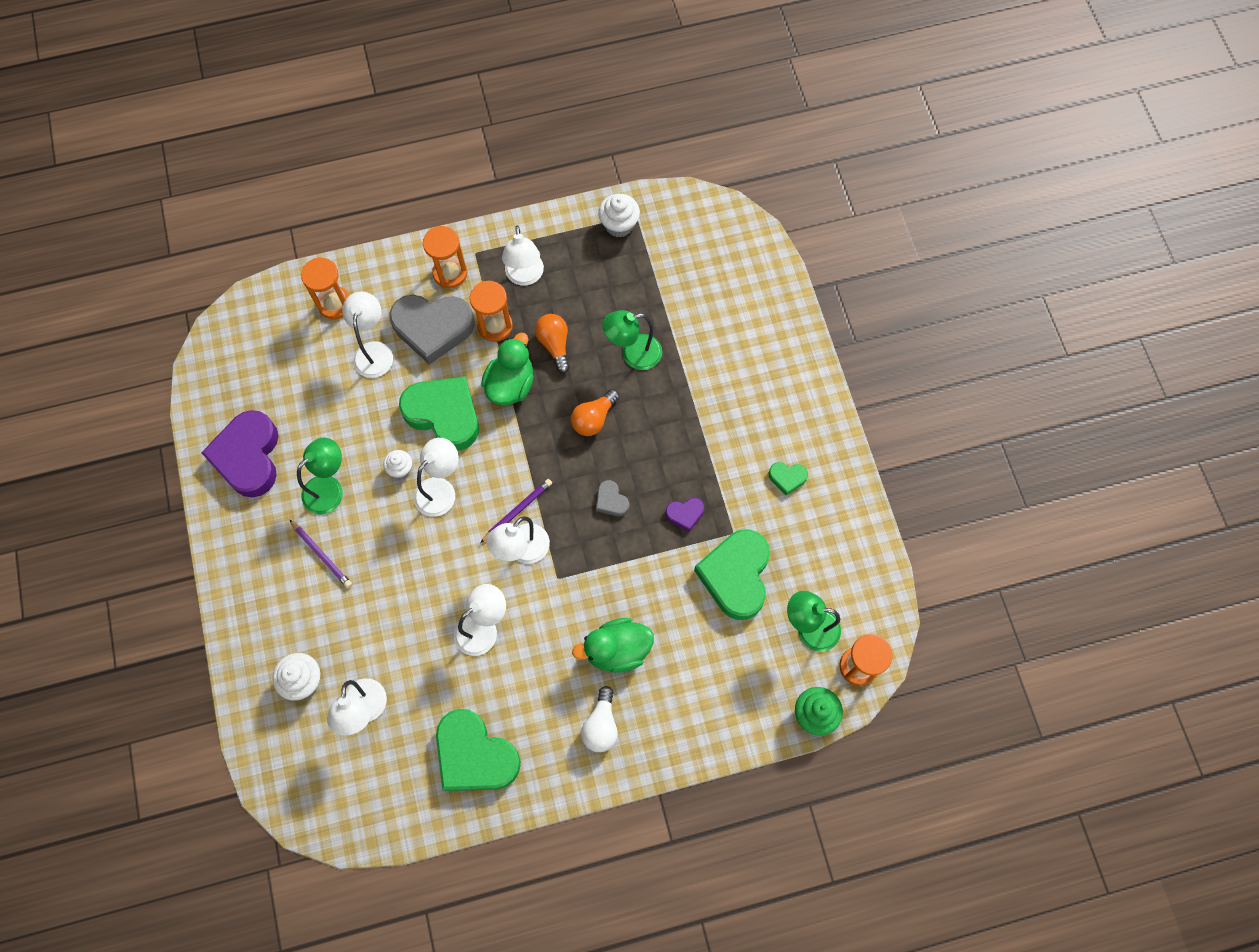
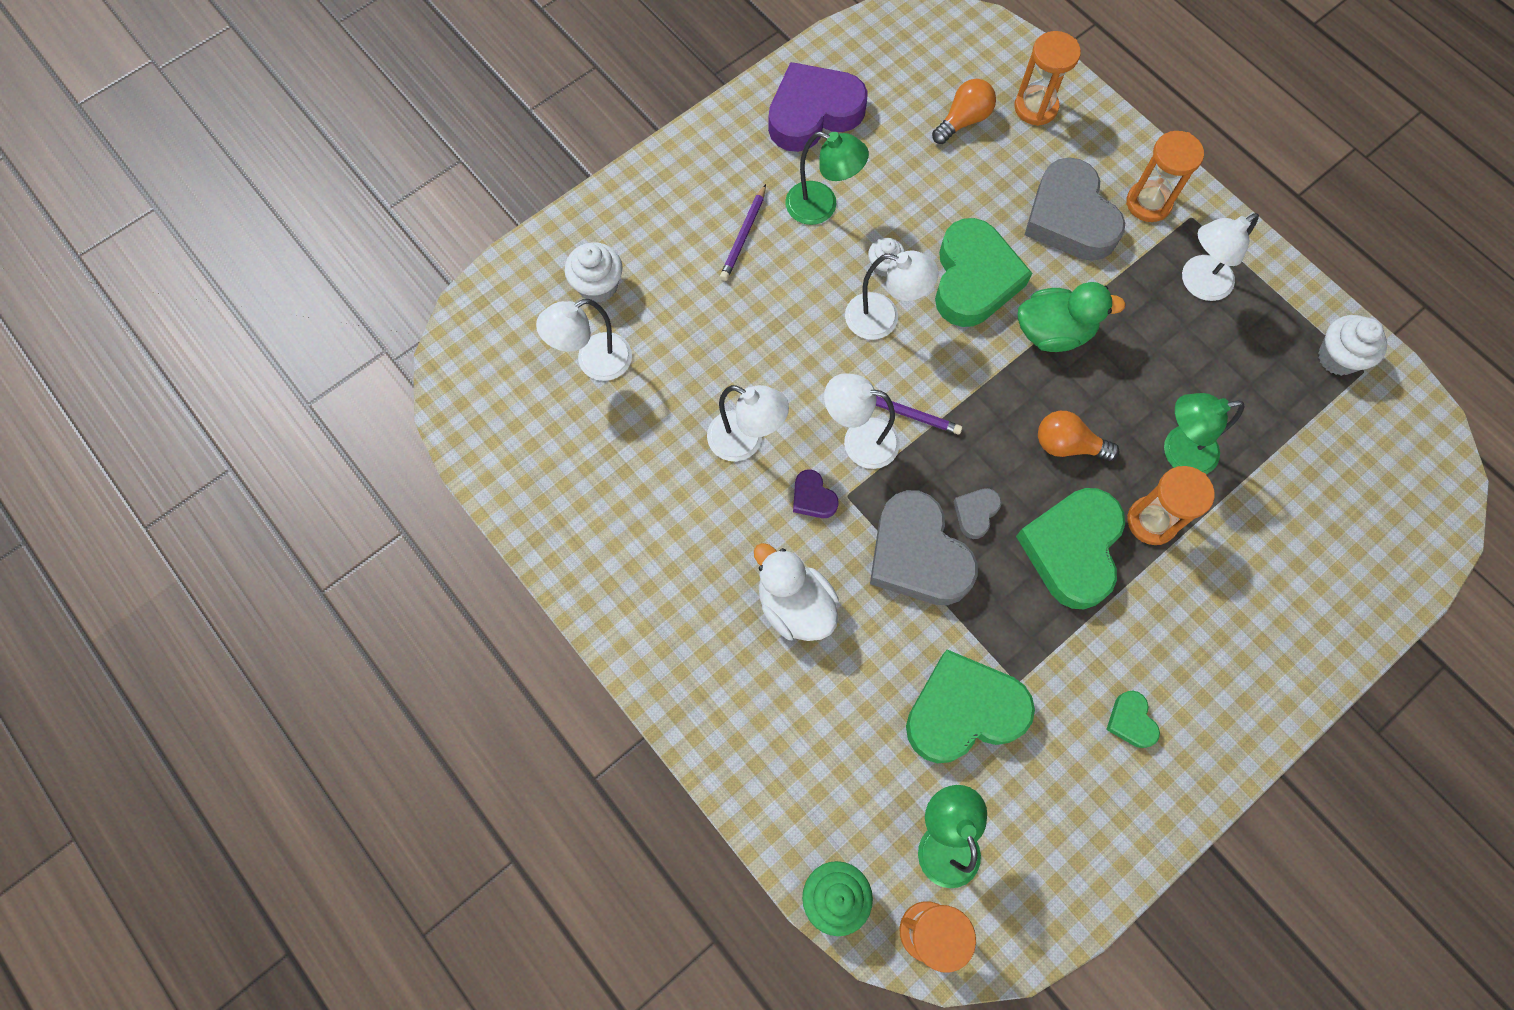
camera: 65 degrees right, 0 degrees up
white lamp [342,291,393,378] -> none
green heart [436,709,521,791] -> green heart moved to [1016,488,1125,609]
orange hourglass [470,281,513,342] -> orange hourglass moved to [1127,466,1215,545]
orange light bulb [535,314,570,373] -> orange light bulb moved to [932,79,996,144]
green duck [572,618,654,673] -> white duck [754,543,839,641]
white light bulb [581,686,618,752] -> none
green lamp [602,310,662,370] -> green lamp turned 60 degrees counterclockwise [1164,393,1244,474]
purple heart [666,498,704,532] -> purple heart moved to [793,469,839,518]
none -> grey heart [870,490,978,605]

